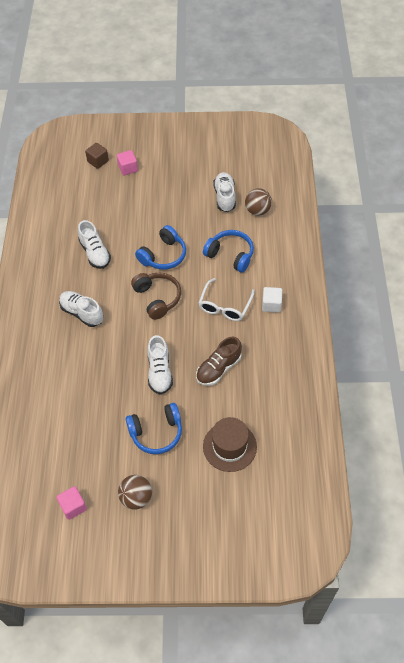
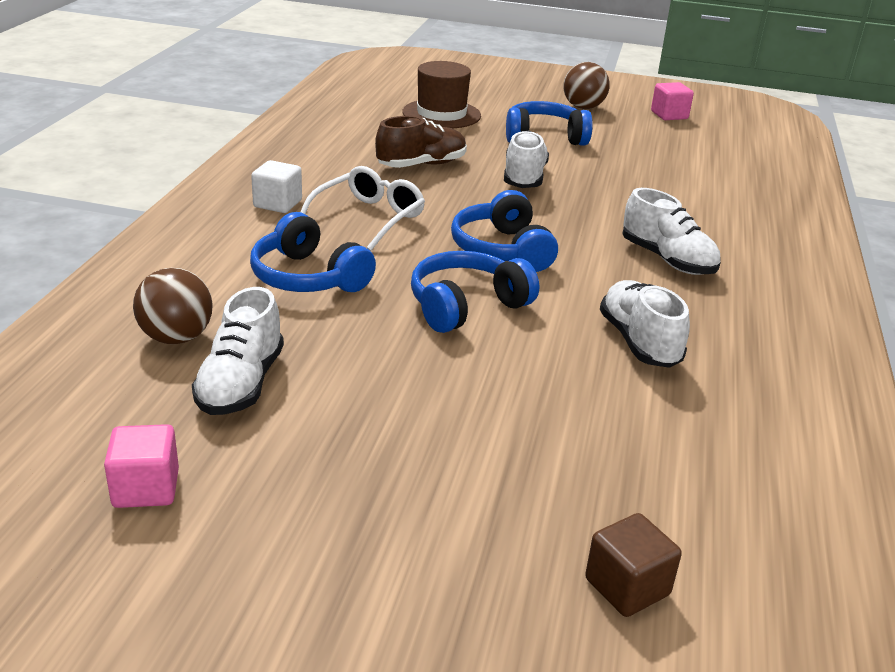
camera: 170 degrees left, 25 degrees down
pink cube [117,150,138,175] -> pink cube moved to [104,424,179,508]
brown headphones [131,273,181,320] -> blue headphones [451,190,558,272]

